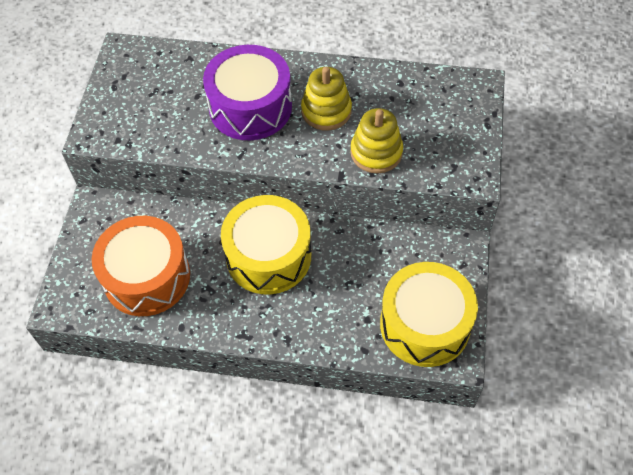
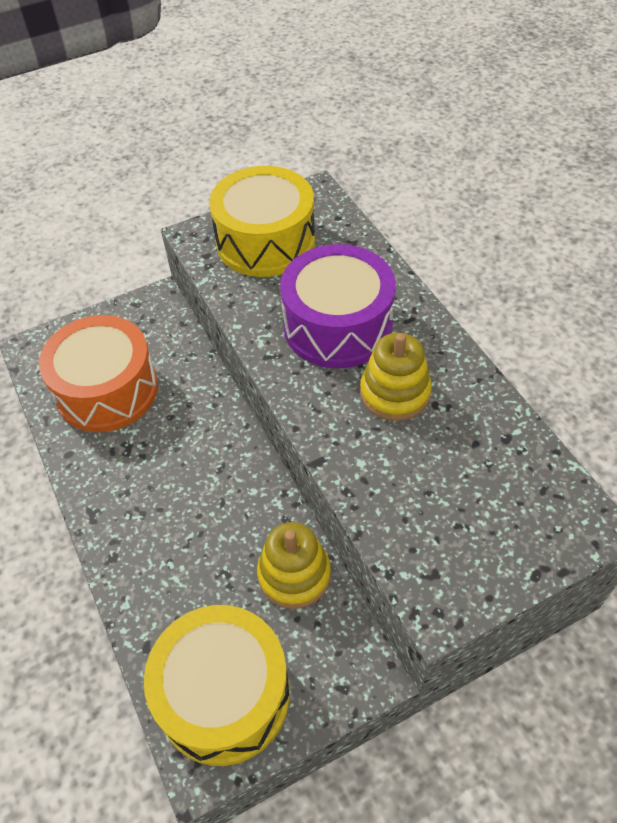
camera: 55 degrees right, 5 degrees down
yellow drum [221,195,311,294] -> yellow drum moved to [209,166,315,277]
yellow stacking toy [350,108,403,173] -> yellow stacking toy moved to [257,522,331,609]

